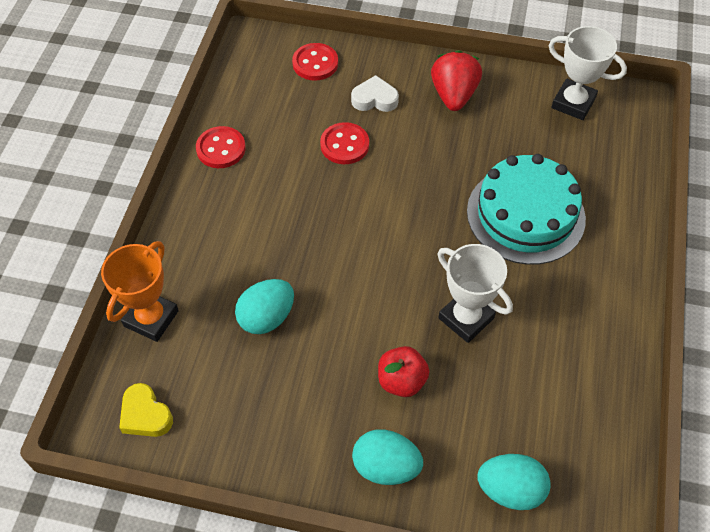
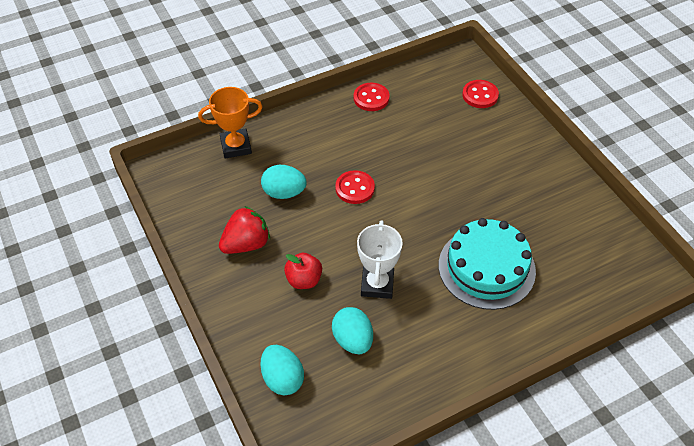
camera: 50 degrees right, 5 degrees down
yellow heart [119,383,173,437] -> none
red button [320,122,369,164] -> red button moved to [335,170,375,204]
white heart [351,75,399,112] -> none
turquoise egg [352,429,423,485] -> turquoise egg moved to [332,307,373,354]
red strawberry [431,50,482,111] -> red strawberry moved to [219,206,270,254]
white trophy [549,26,627,120] -> none

